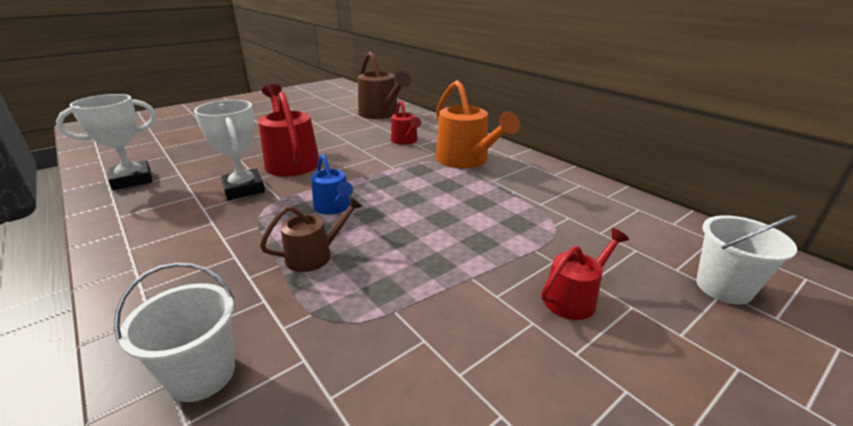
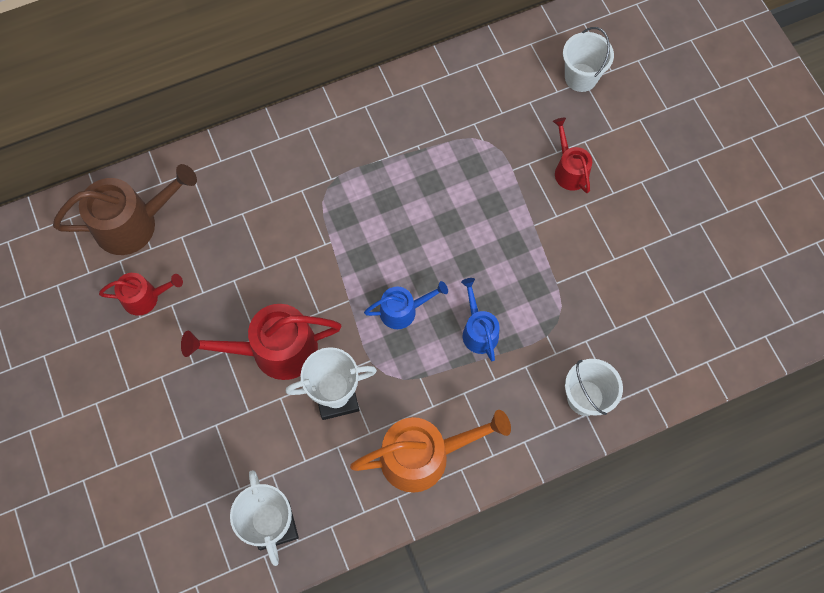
camera: 75 degrees left, 40 degrees up
brown watering can [260,196,363,272] -> blue watering can [461,278,499,361]
red watering can [391,100,421,145] -> red watering can moved to [99,273,183,315]
orange watering can [436,80,520,168] -> orange watering can moved to [350,410,511,493]

